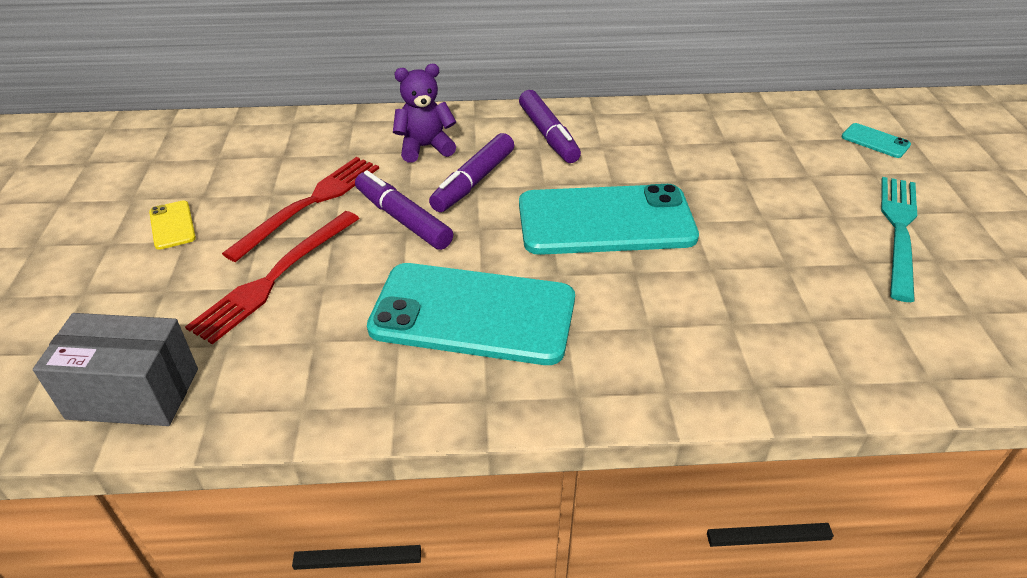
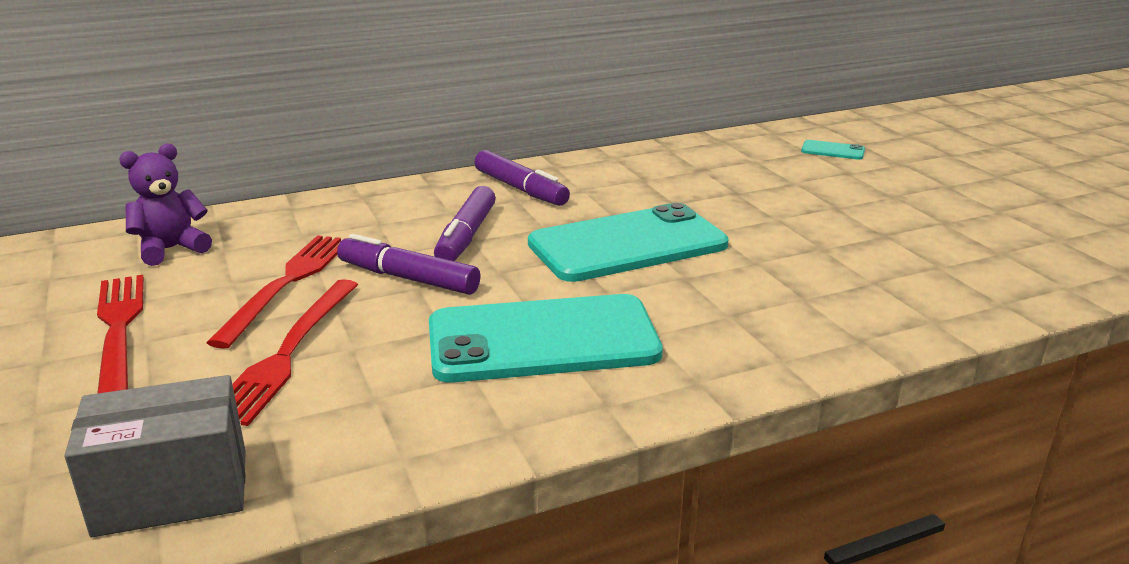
camera: 20 degrees left, 15 degrees down
yellow phone [149,200,196,250] -> red fork [97,275,144,394]
purple teddy bear [393,64,456,163] -> purple teddy bear moved to [119,144,212,266]
turquoise fork [881,177,917,302] -> none

